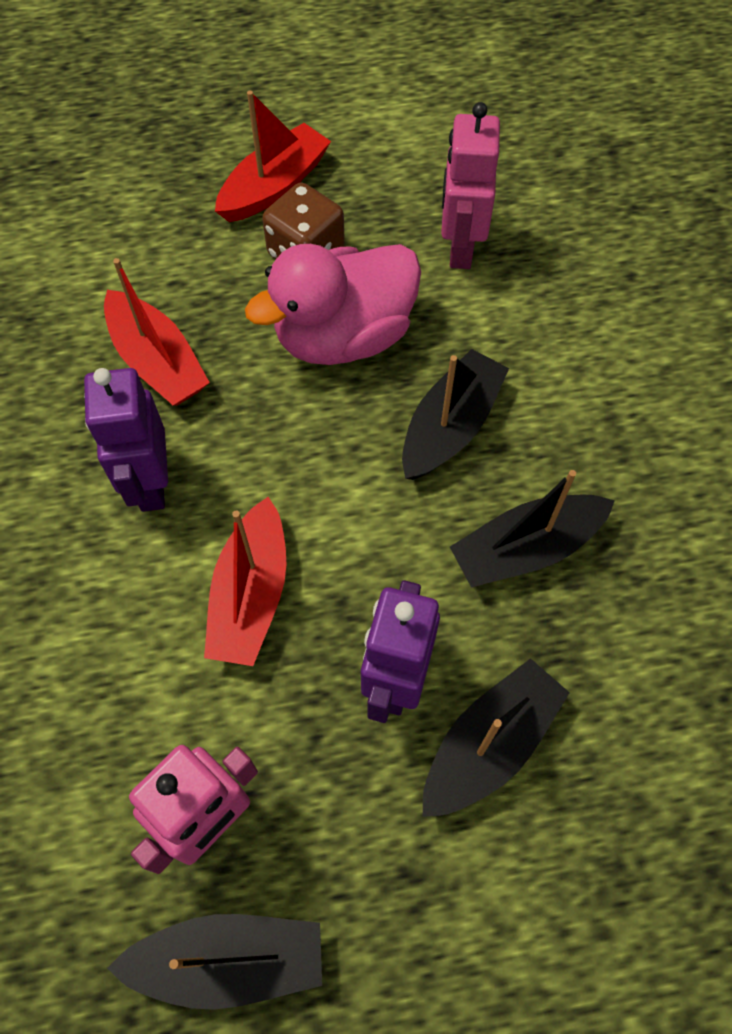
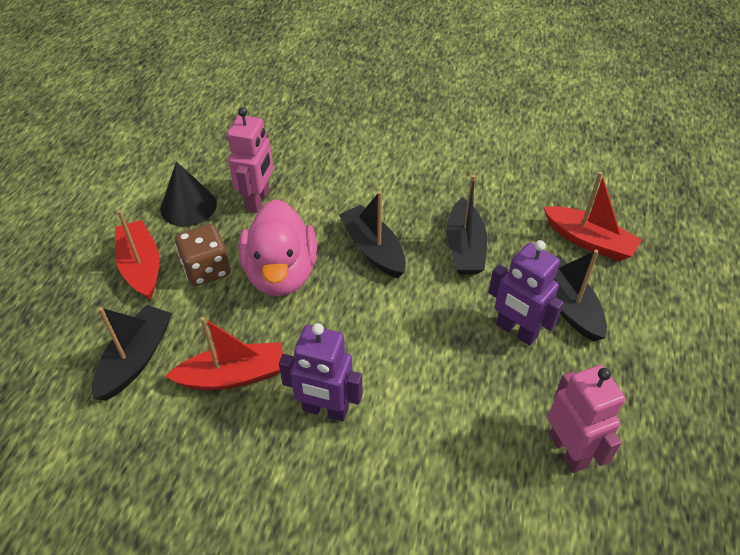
camera: 65 degrees left, 15 degrees down
black boat [107,914,322,1010] -> black boat moved to [92,305,172,400]
red boat [204,497,286,666] -> red boat moved to [544,172,642,261]
pink robot [441,102,500,269] -> pink robot turned 105 degrees counterclockwise [227,107,273,213]
none -> black cone [160,161,217,227]

